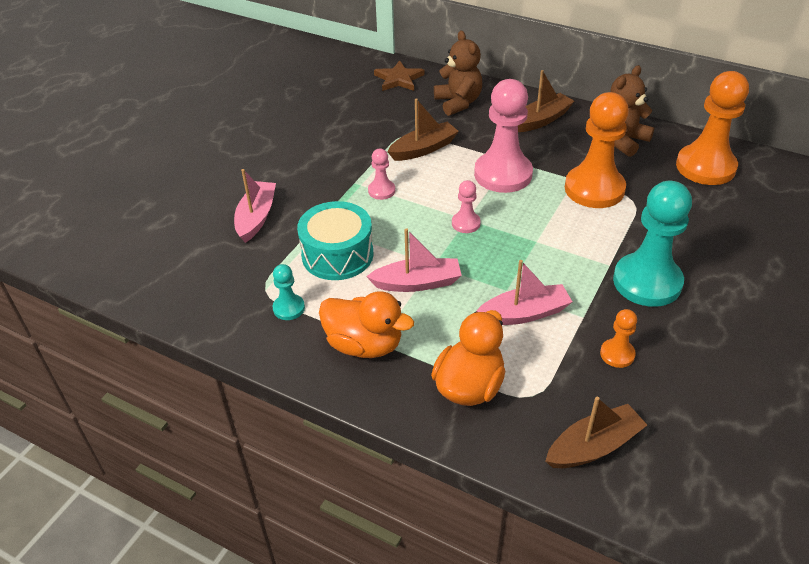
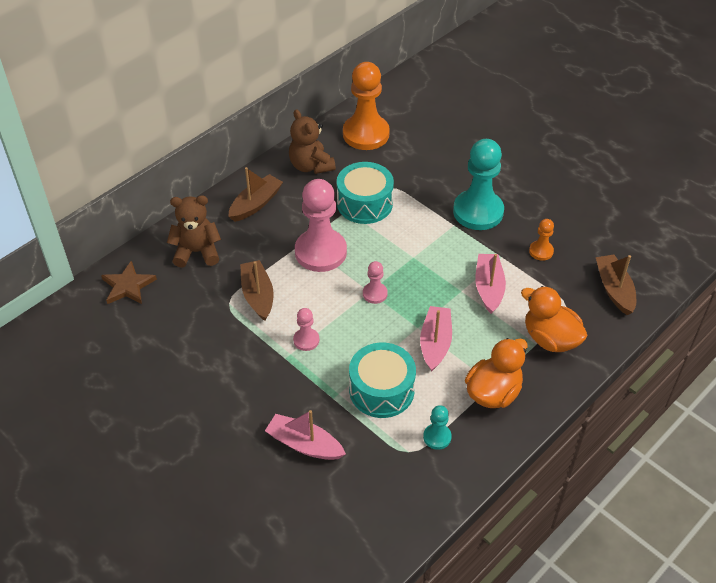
camera: 75 degrees left, 5 degrees up
brown boat [518,70,574,132] -> brown boat turned 60 degrees clockwise [228,167,283,222]
orange pawn [565,92,629,208] -> turquoise drum [337,162,394,224]

